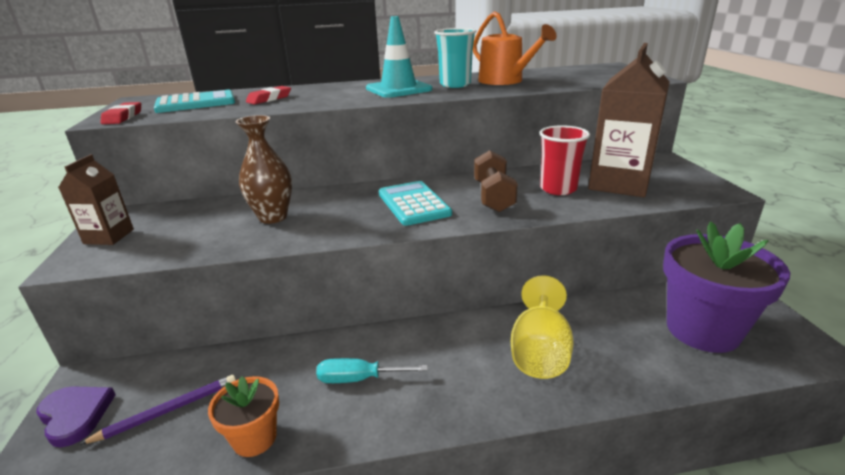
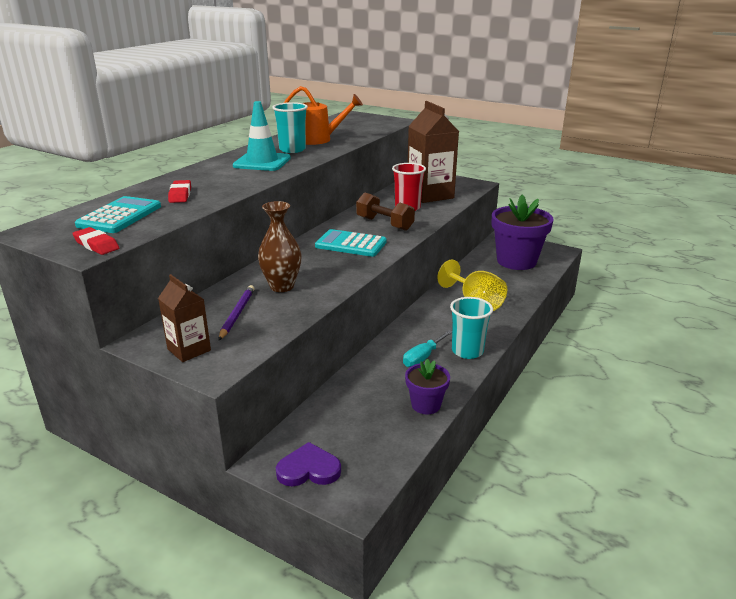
camera: 50 degrees left, 0 degrees up
purple pencil [79,375,236,445] -> purple pencil moved to [219,285,255,340]
orange flower pot [208,376,279,457] -> purple flower pot [405,359,450,414]
none -> turquoise cup [450,297,493,359]

